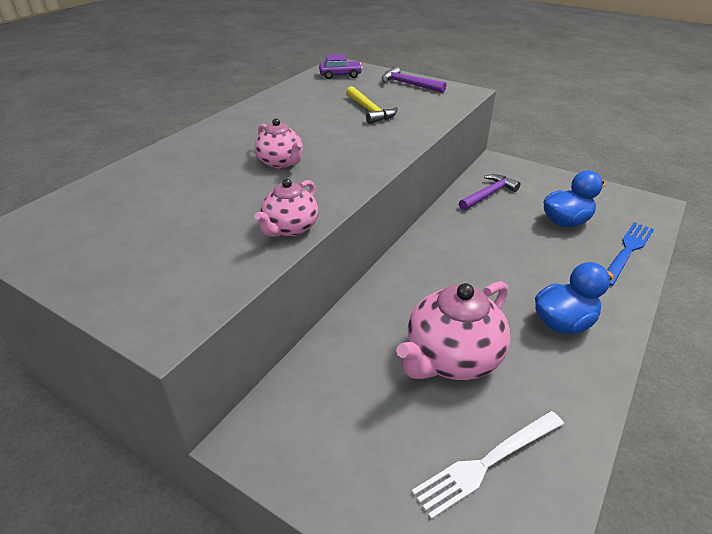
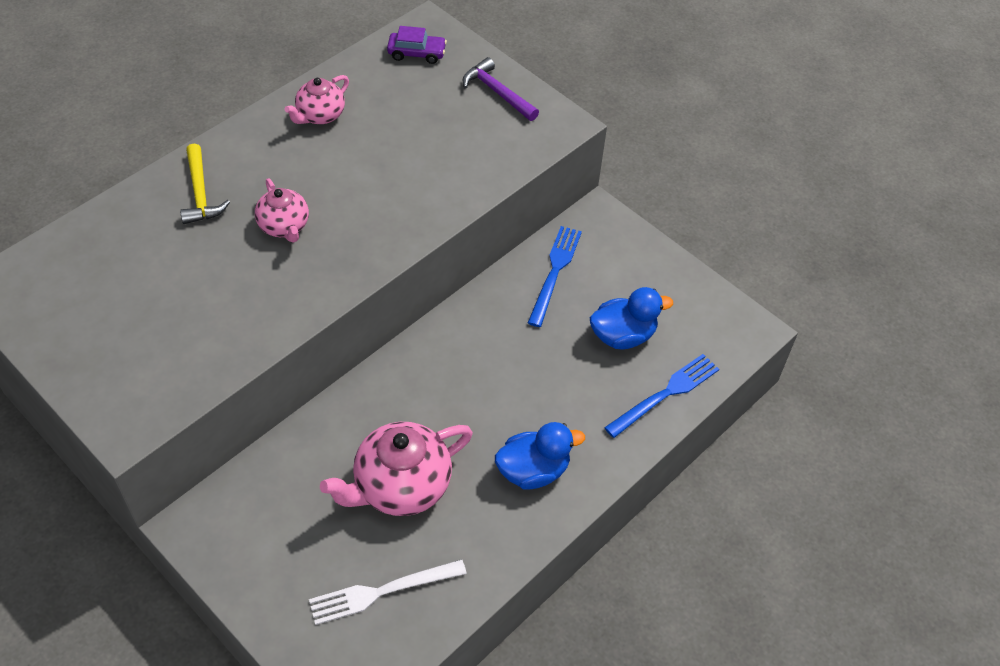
camera: 10 degrees right, 15 degrees up
pink teapot [255,179,318,237] -> pink teapot moved to [284,75,349,124]
yellow hammer [346,86,398,124] -> yellow hammer moved to [180,144,230,224]
purple hammer [459,174,521,211] -> blue fork [528,226,582,327]

